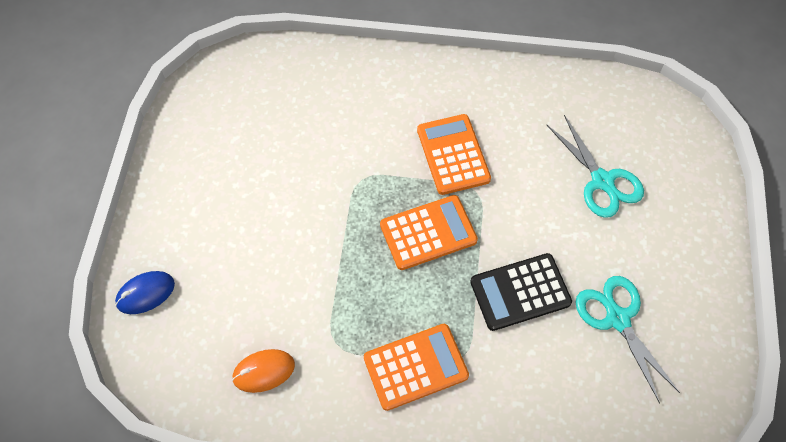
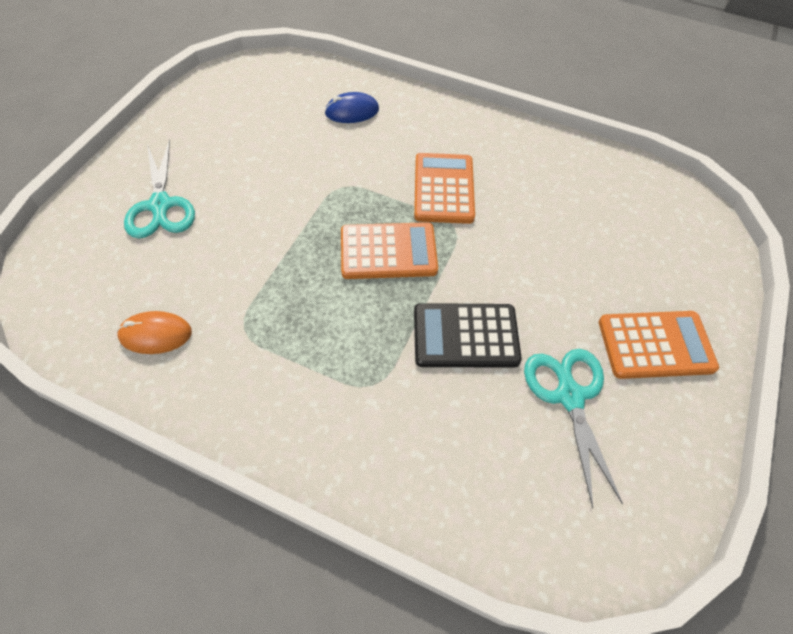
camera: 15 degrees right, 5 degrees down
blue mouse [115,271,175,314] -> blue mouse moved to [325,92,379,123]
orange calculator [364,324,469,411] -> orange calculator moved to [599,311,719,379]
turquoise scissors [547,115,644,218] -> turquoise scissors moved to [124,139,195,238]

